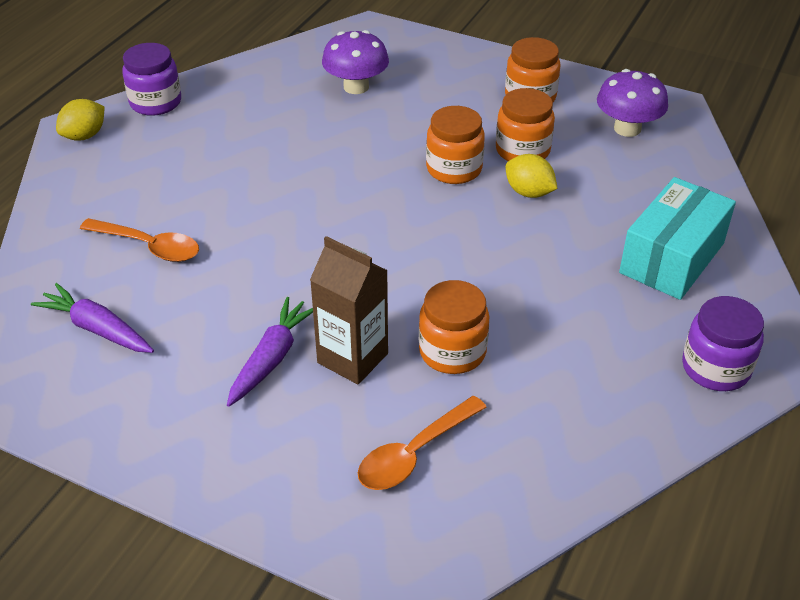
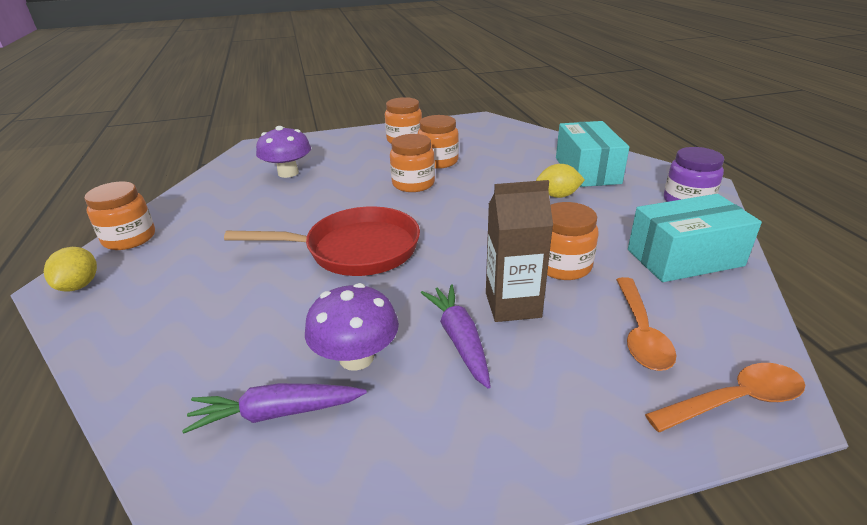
camera: 40 degrees left, 10 degrees down
orange spoon [80,218,199,262] -> orange spoon moved to [645,363,805,432]
purple jar [122,43,181,116] -> orange jar [85,182,155,250]
yellow lemon [505,154,558,198] -> yellow lemon moved to [536,164,585,198]
purple mushroom [597,69,668,137] -> purple mushroom moved to [305,283,399,371]
none -> red pan [224,206,420,276]
none -> turquoise box [628,194,762,282]

